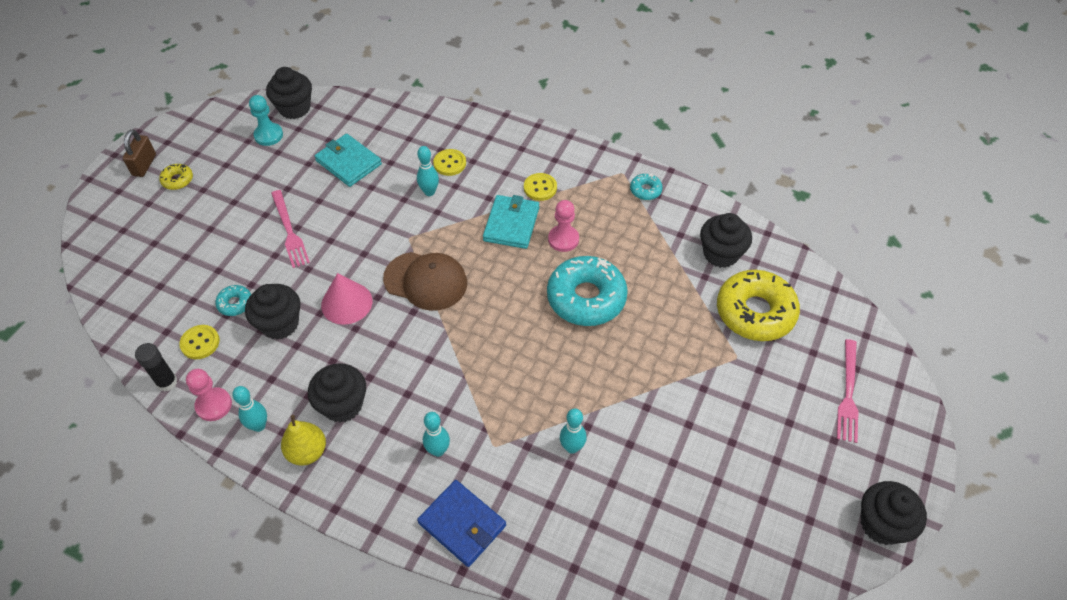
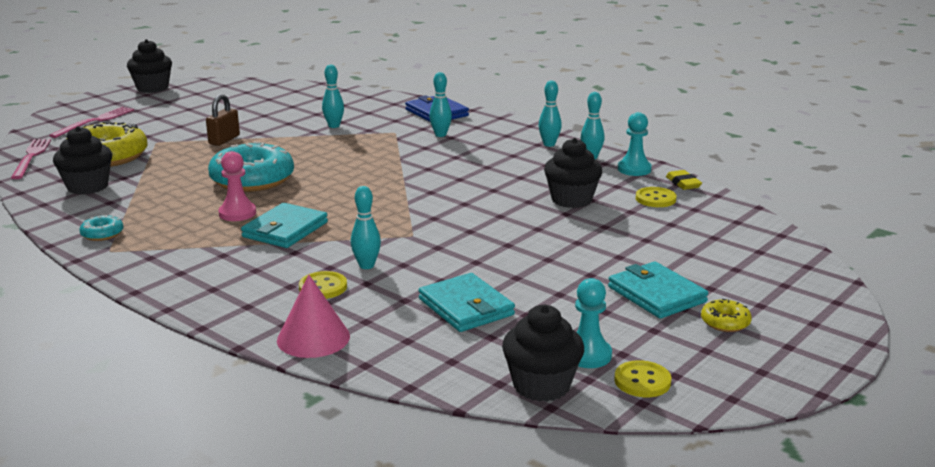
camera: 165 degrees left, 30 degrees down
brown padlock [123,130,156,177] -> brown padlock moved to [206,94,240,146]
black glue stick [135,343,177,392] -> yellow eraser [666,170,702,190]
pink pawn [186,369,232,421] -> turquoise pawn [618,112,652,176]
turquoise donut [215,285,251,316] -> none
pink fork [271,190,310,268] -> pink fork moved to [11,139,51,179]
yellow pear [281,415,326,466] -> turquoise bowling pin [538,80,562,147]
black cupcake [308,363,366,423] -> none
pink cone [321,273,372,325] -> pink cone moved to [277,275,350,358]
brown cap [383,252,467,311] -> none
yellow button [524,173,557,201] -> yellow button moved to [614,360,671,397]
none -> turquoise wallet [608,262,708,319]

